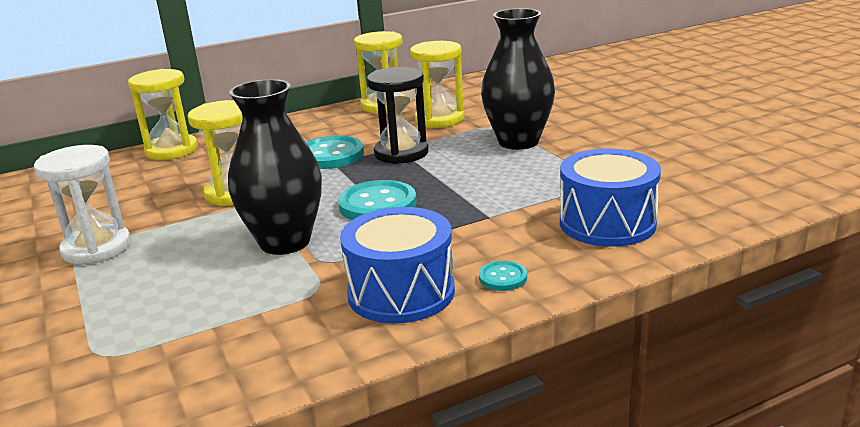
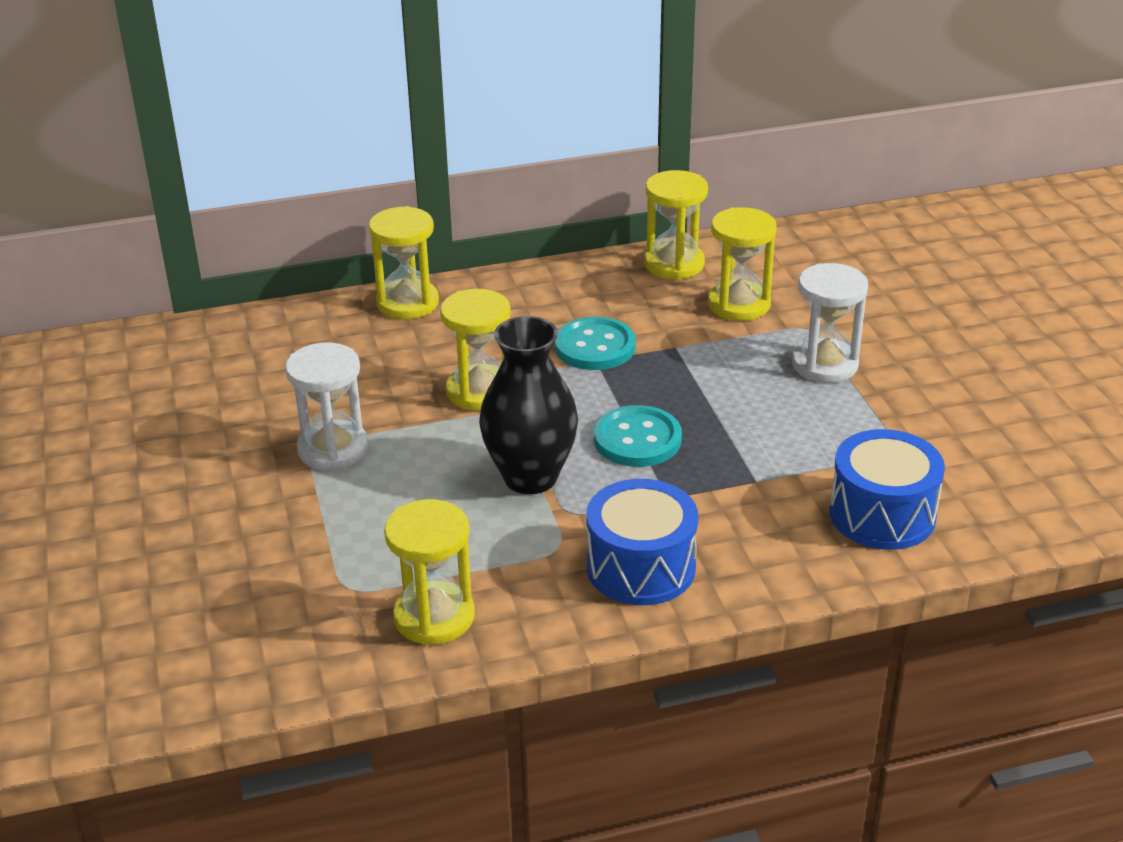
camera: 10 degrees right, 10 degrees up
black hourglass [367,67,429,164] -> none
turquoise button [479,261,527,291] -> none
black vase [481,8,555,150] -> white hourglass [792,263,868,383]
none -> yellow hourglass [384,499,475,645]

